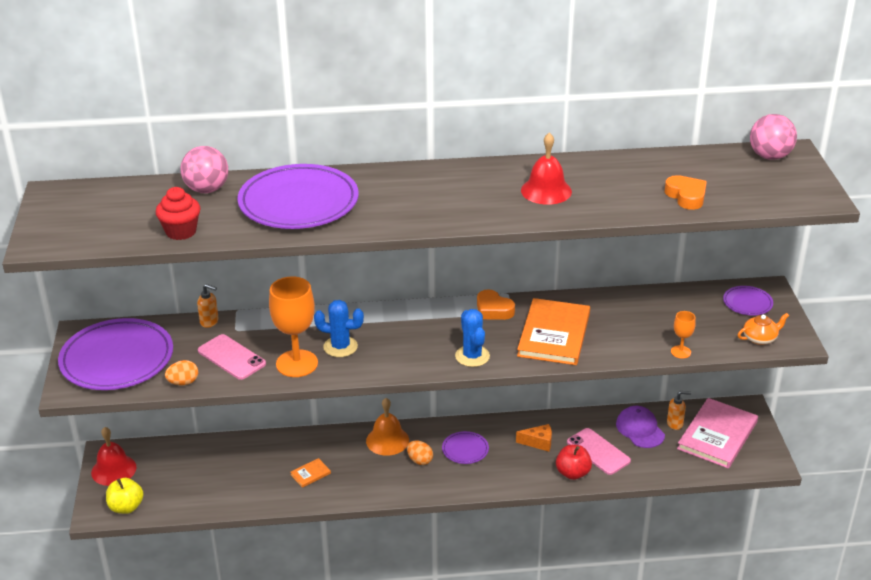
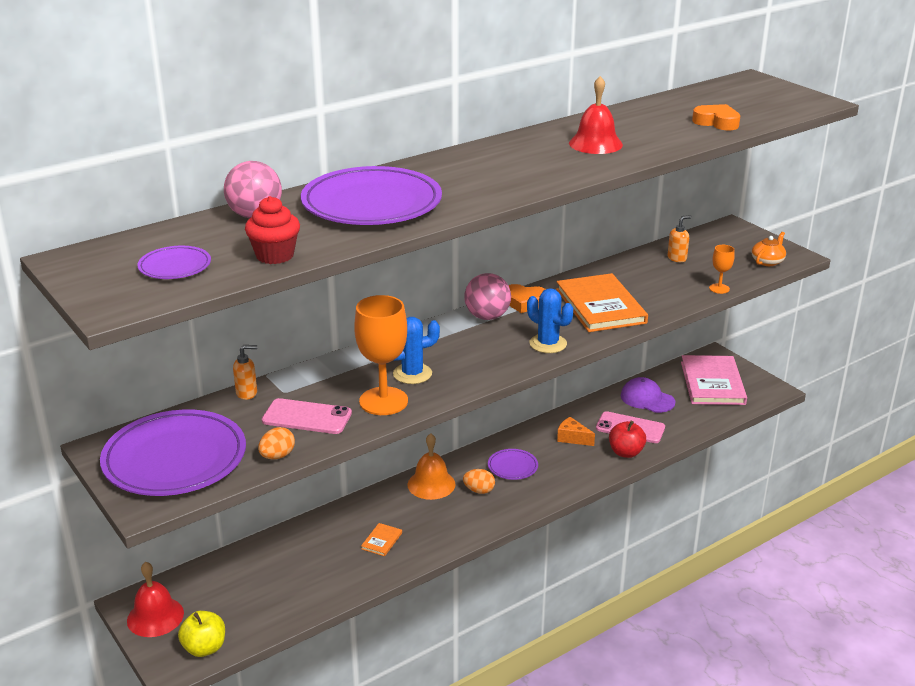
camera: 30 degrees left, 5 degrees down
orange cheese [516,424,552,452] -> orange cheese turned 120 degrees counterclockwise [557,417,595,446]
orange soap dispenser [667,391,691,430] -> orange soap dispenser moved to [667,215,692,262]
purple plate [723,286,773,315] -> purple plate moved to [137,246,211,279]
pink ball [750,114,797,160] -> pink ball moved to [464,273,511,320]

